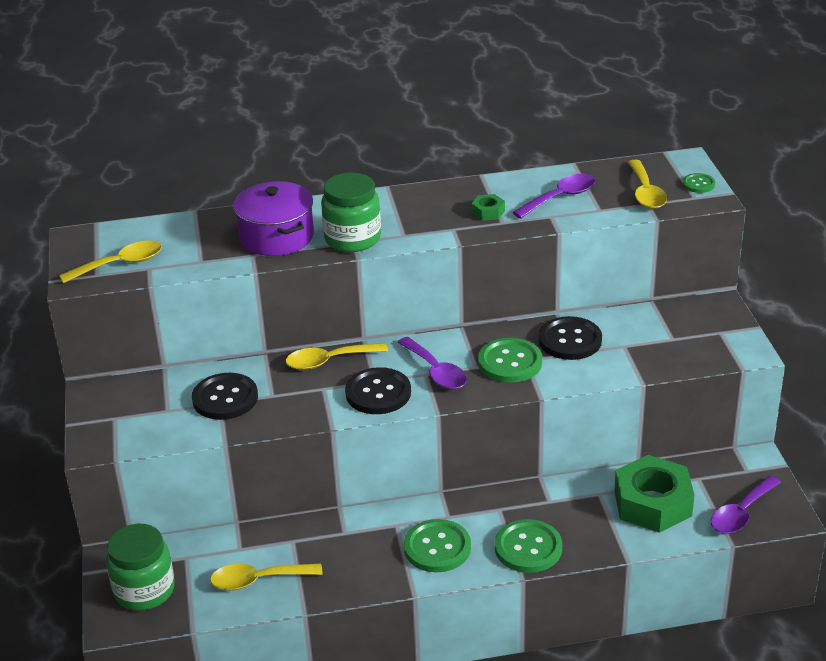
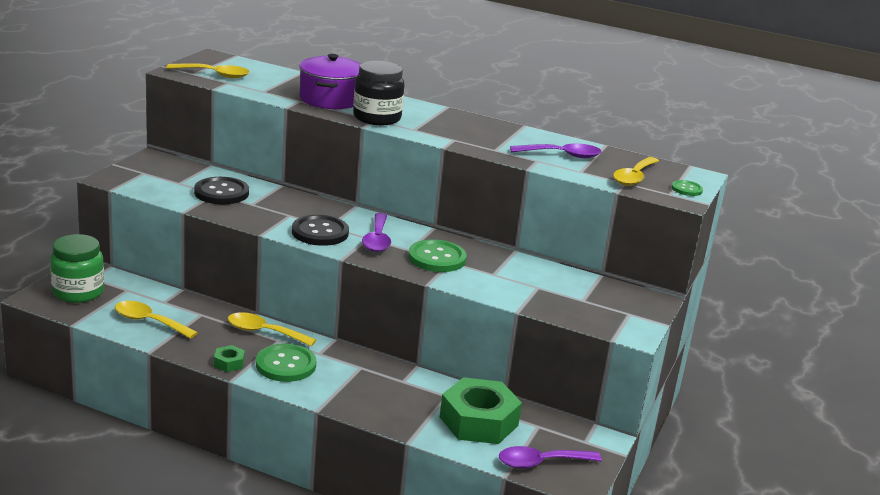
camera: 30 degrees right, 10 degrees down
yellow spoon [286,343,388,370] -> yellow spoon moved to [228,312,316,346]
green jar [321,173,381,252] -> black jar [353,61,405,125]
green nut [471,194,505,221] -> green nut moved to [214,345,245,372]
green button [495,519,562,573] -> none
black button [539,316,602,360] -> none

